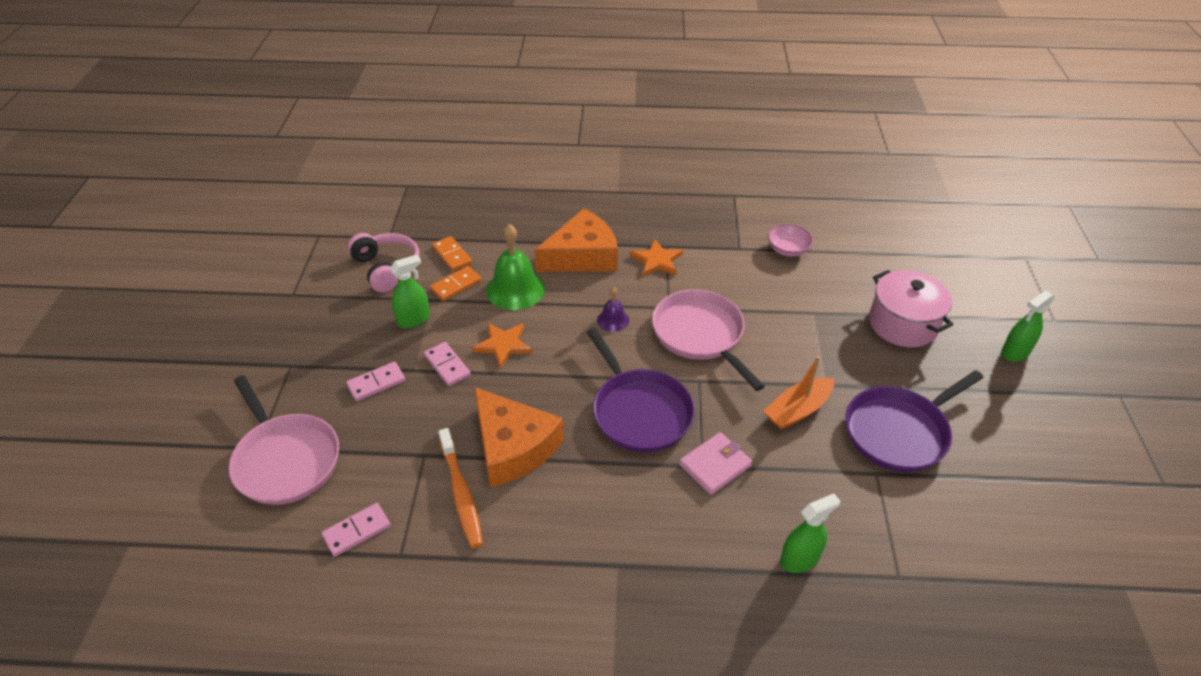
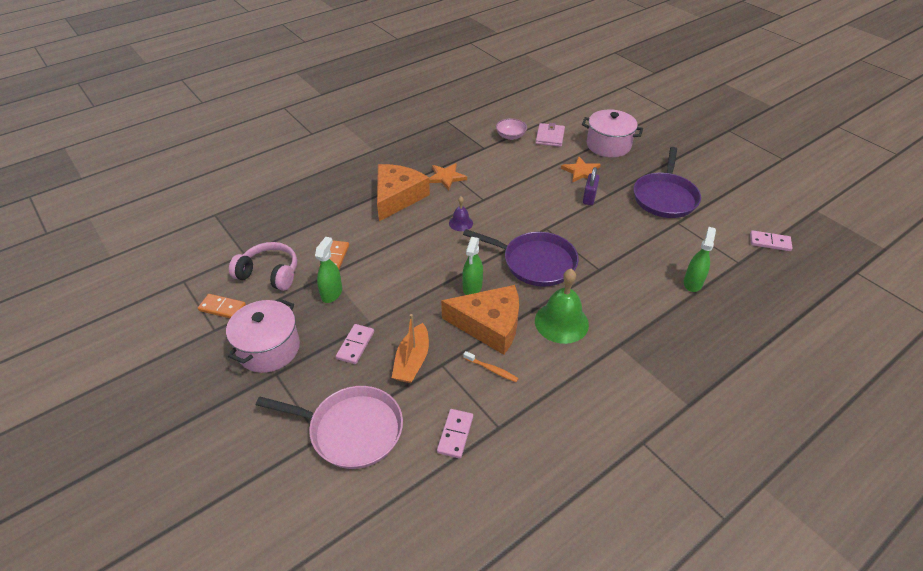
camera: 40 degrees left, 0 degrees up
pink domino [424,342,471,386] -> pink domino moved to [750,230,792,251]
orange domino [432,236,472,271] -> orange domino moved to [198,294,246,318]
orange toothbrush [438,428,483,548] -> orange toothbrush [463,351,519,382], size x0.56
orange star [472,323,532,368] -> orange star moved to [561,156,601,182]
green bell [486,224,545,310] -> green bell moved to [535,269,589,344]
pink pan [652,289,765,391] -> none
pink wallet [679,432,752,495] -> pink wallet moved to [536,123,565,147]
orange boat [763,356,834,430] -> orange boat moved to [392,314,429,383]
green spray bottle [1001,291,1055,361] -> green spray bottle moved to [462,237,483,295]
none -> pink pot [226,298,300,373]
none -> purple padlock [583,167,600,205]

